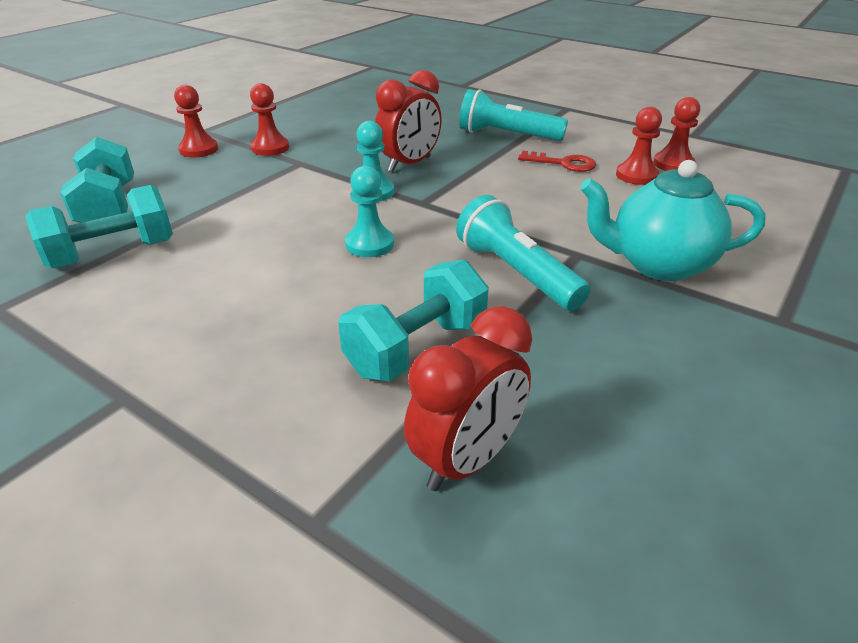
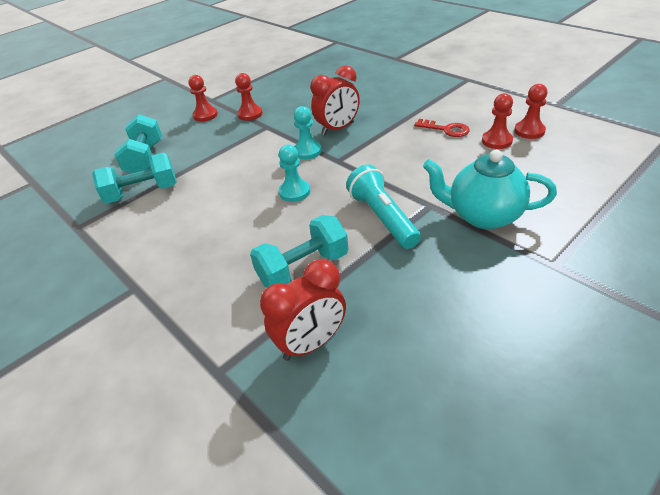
camera: 15 degrees right, 5 degrees up
turquoise flashlight [459,89,568,141] -> none

